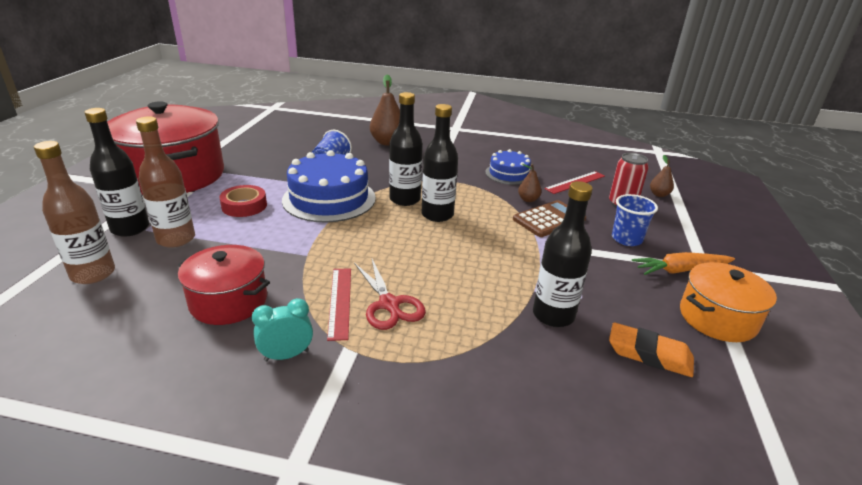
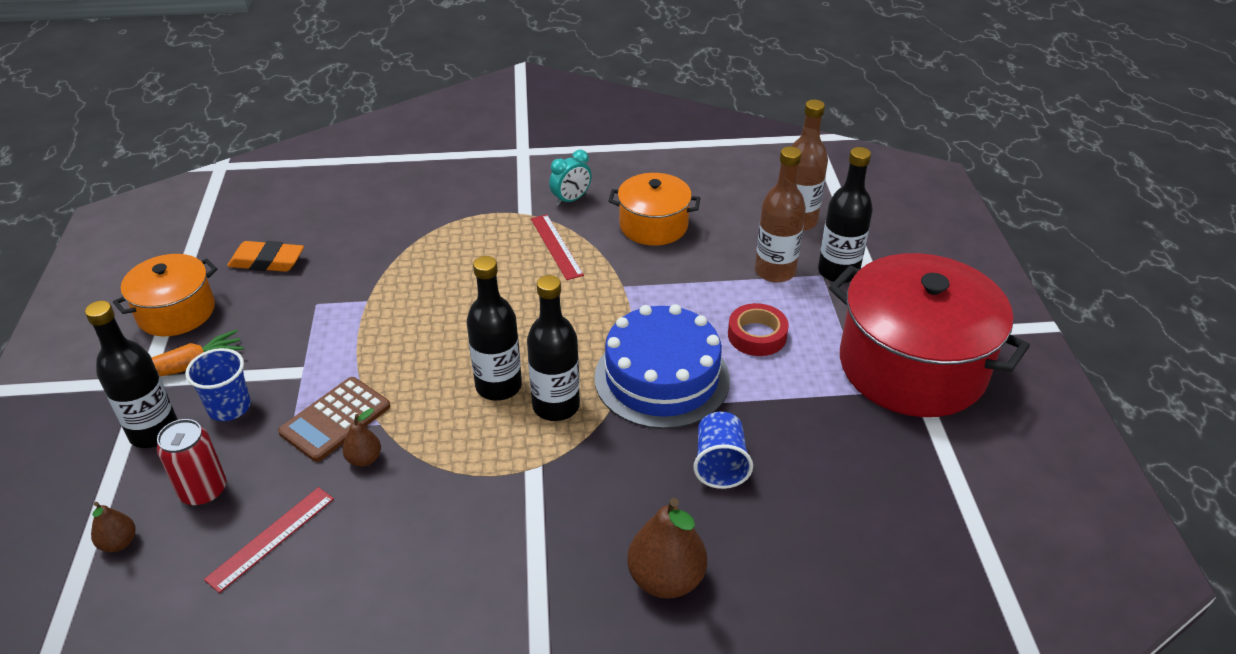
camera: 165 degrees right, 10 degrees up
red pot [178,245,270,325] -> orange pot [608,173,700,246]
red scissors [354,259,426,330] -> none
blue cake [485,149,531,185] -> none
black bottle [533,181,593,327] -> black bottle moved to [85,300,178,448]

